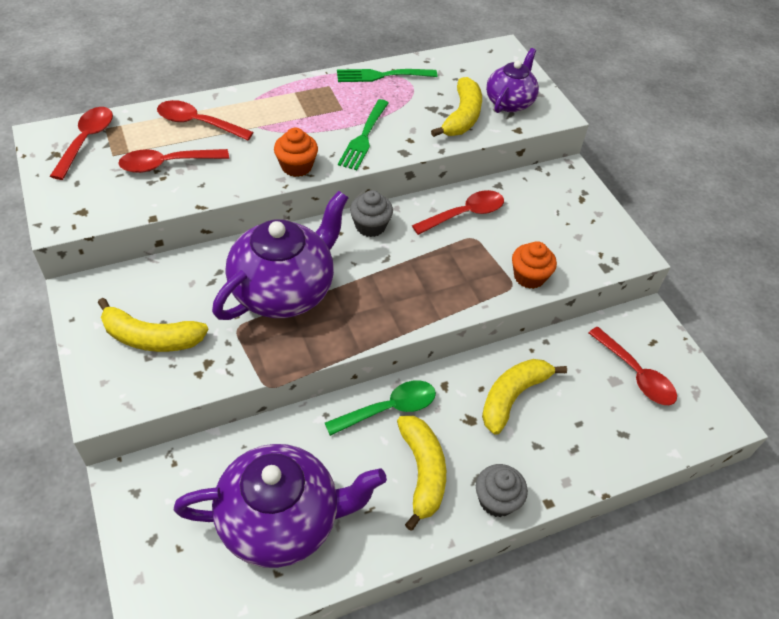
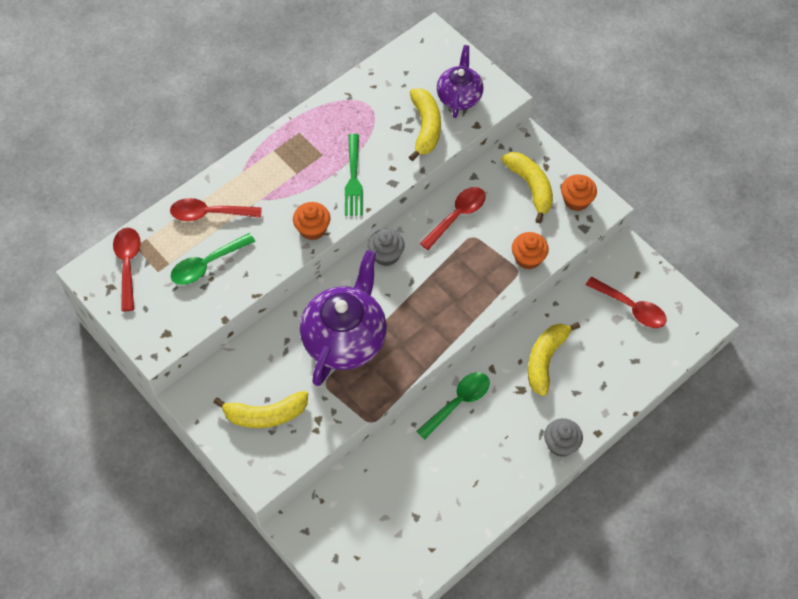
camera: 15 degrees left, 10 degrees up
red spoon [118,149,229,173] -> green spoon [171,233,255,285]
purple teapot [174,444,387,568] -> none
green fork [337,69,437,82] -> none
yellow banana [397,416,446,531] -> yellow banana moved to [501,152,553,223]
none -> orange cupcake [561,174,597,211]

